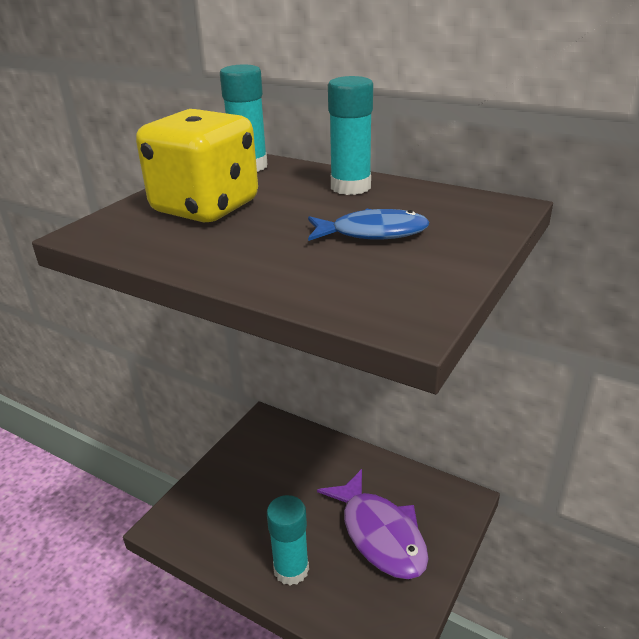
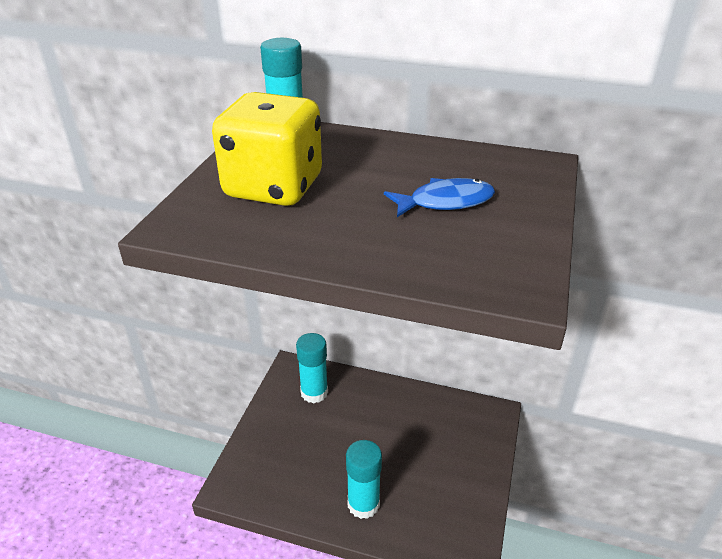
camera: 15 degrees left, 5 degrees up
purple fish [317,469,429,579] -> none
turquoise glue stick [328,76,373,195] -> turquoise glue stick moved to [296,333,328,403]

